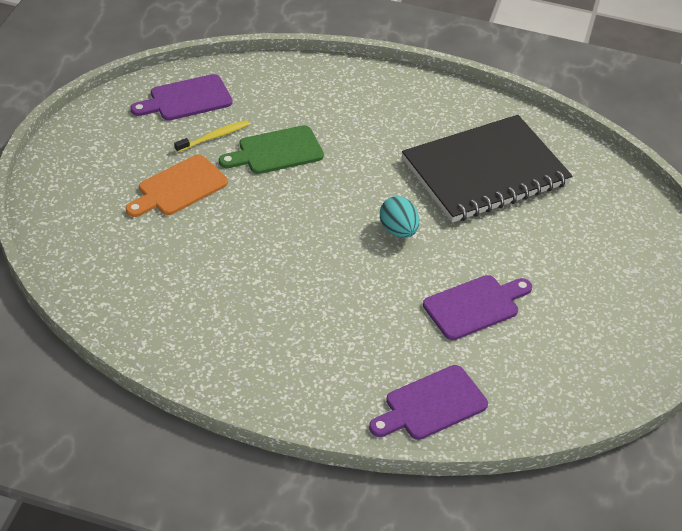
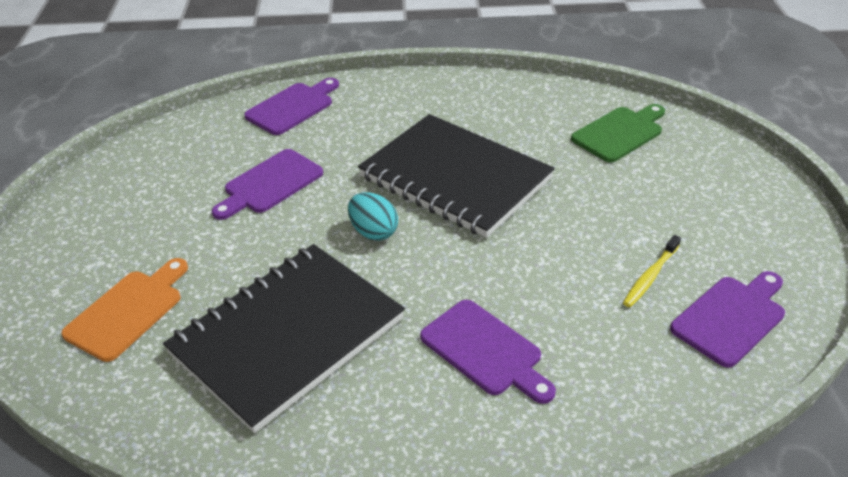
camera: 165 degrees right, 5 degrees down
orange cutting board [126,155,228,217] -> orange cutting board moved to [61,258,188,362]
green cutting board [219,125,324,174] -> green cutting board moved to [571,104,665,163]
none -> black notebook [358,114,555,238]
none -> purple cutting board [420,300,556,404]

